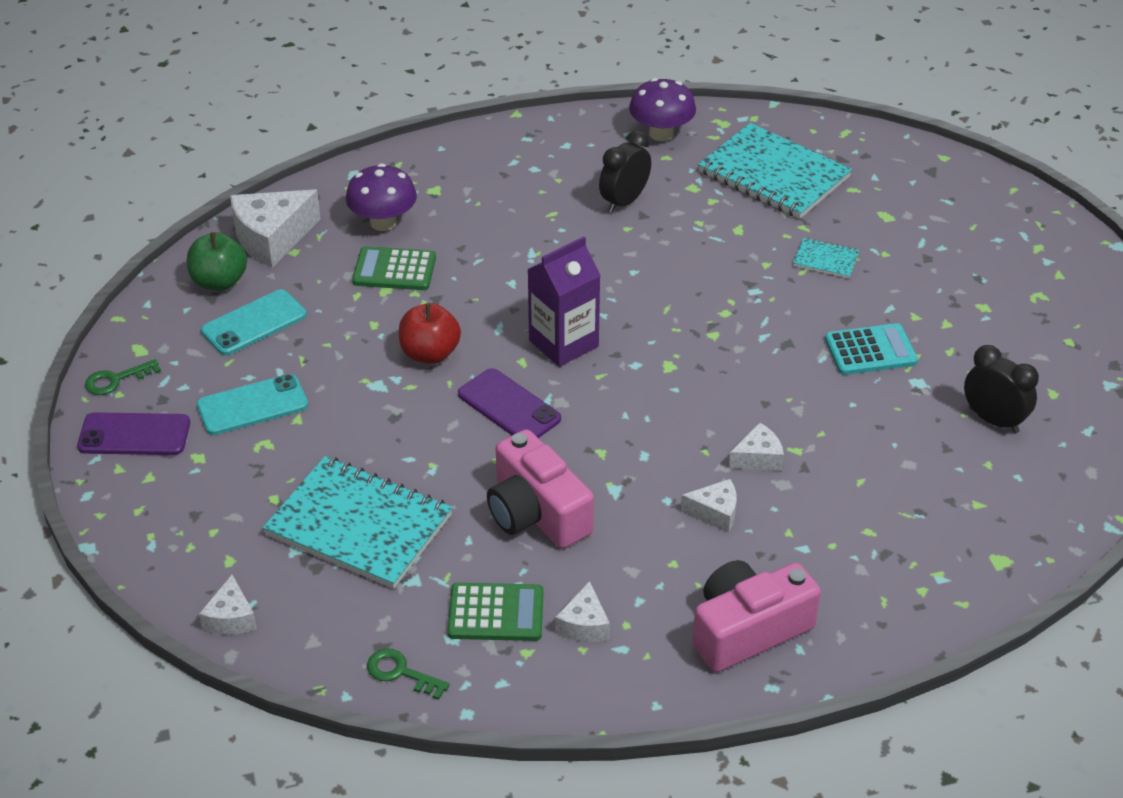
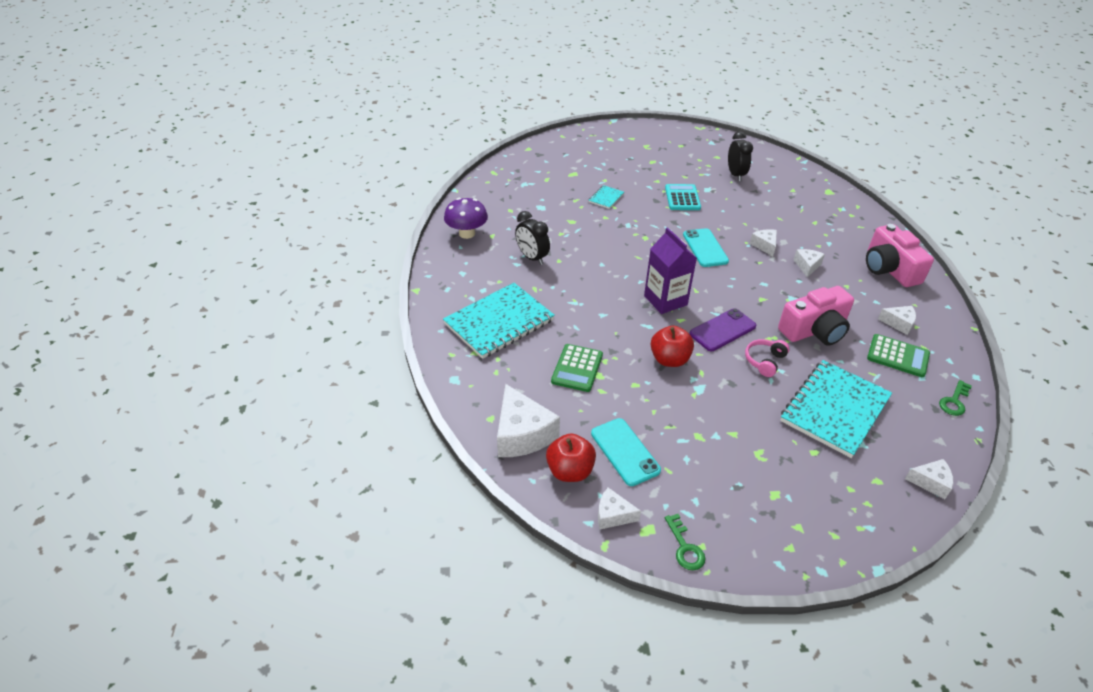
camera: 80 degrees left, 0 degrees up
purple phone [77,412,190,455] -> none
green apple [187,232,247,291] -> red apple [546,433,596,482]
turquoise phone [197,374,308,435] -> turquoise phone moved to [683,228,729,267]
purple mushroom [346,163,417,231] -> none
green calculator [447,583,544,641] -> green calculator turned 105 degrees clockwise [867,334,930,377]
turquoise notebook [698,123,852,219] -> turquoise notebook moved to [443,283,555,359]
black clock [964,345,1039,433] -> black clock turned 120 degrees clockwise [728,131,753,181]
none -> white cheese [598,488,641,529]
none -> pink headphones [745,339,790,377]

